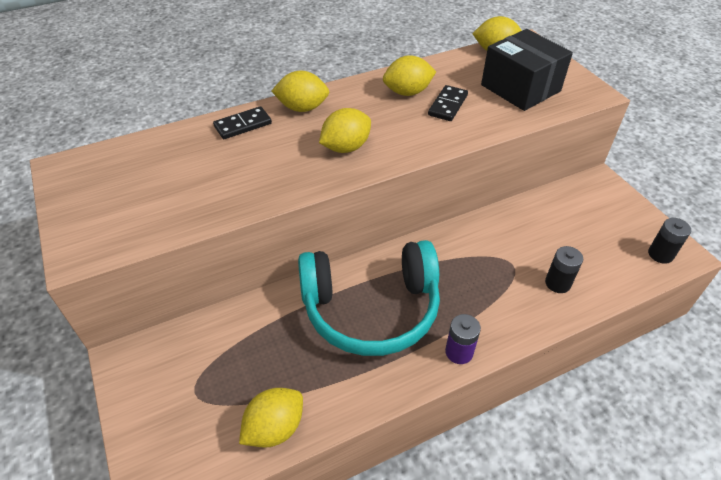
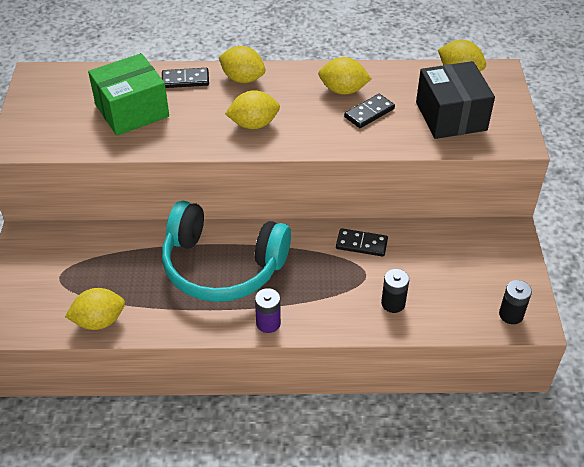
camera: 25 degrees right, 0 degrees up
none -> green box [88,53,169,136]
none -> black domino [336,228,388,257]

